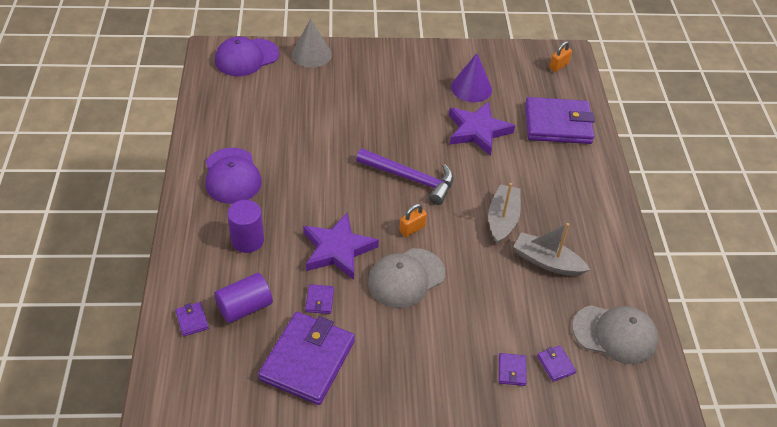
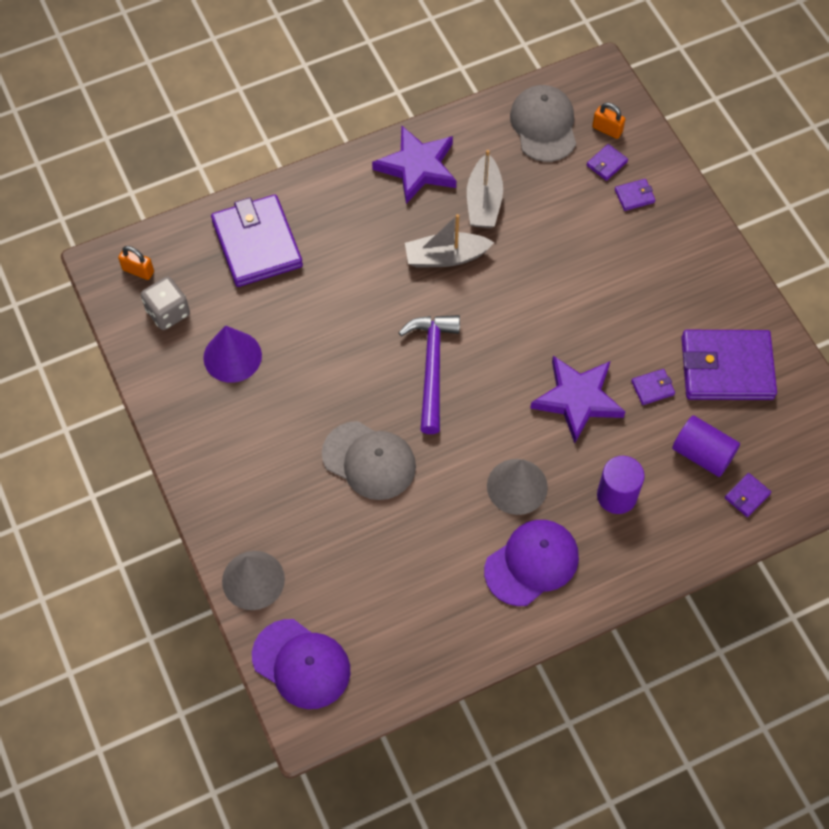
camera: 110 degrees left, 15 degrees up
grey cap [368,248,445,308] -> grey cap moved to [322,421,416,500]
orange padlock [399,204,427,237] -> orange padlock moved to [592,103,625,139]
purple star [449,102,515,156] -> purple star moved to [372,126,456,204]
none -> grey dice [141,276,190,330]
none -> grey cone [487,459,548,515]

